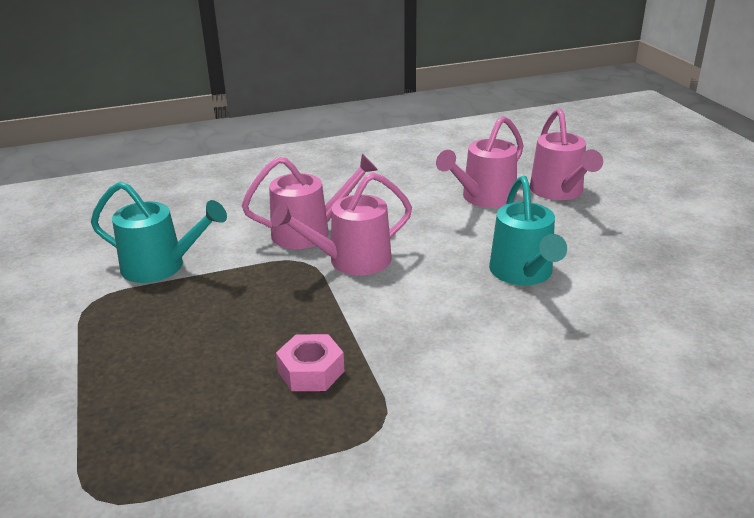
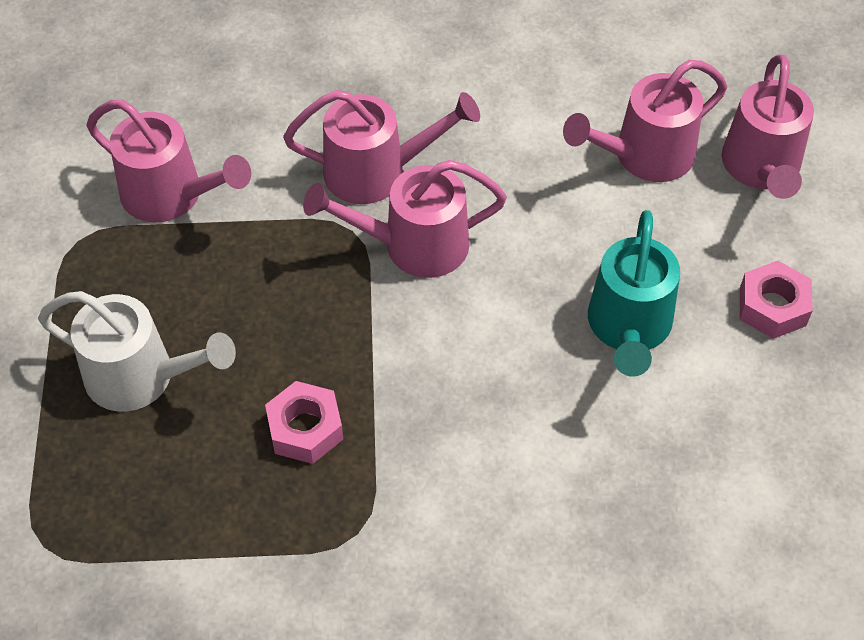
camera: 15 degrees right, 25 degrees up
turquoise watering can [91,181,227,283] -> pink watering can [87,100,251,223]
none -> white watering can [38,291,236,412]
none -> pink nut [740,261,813,339]

